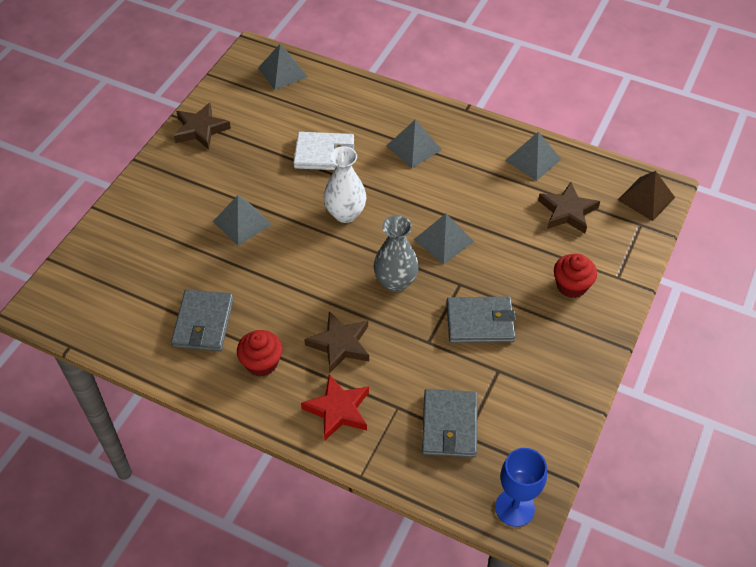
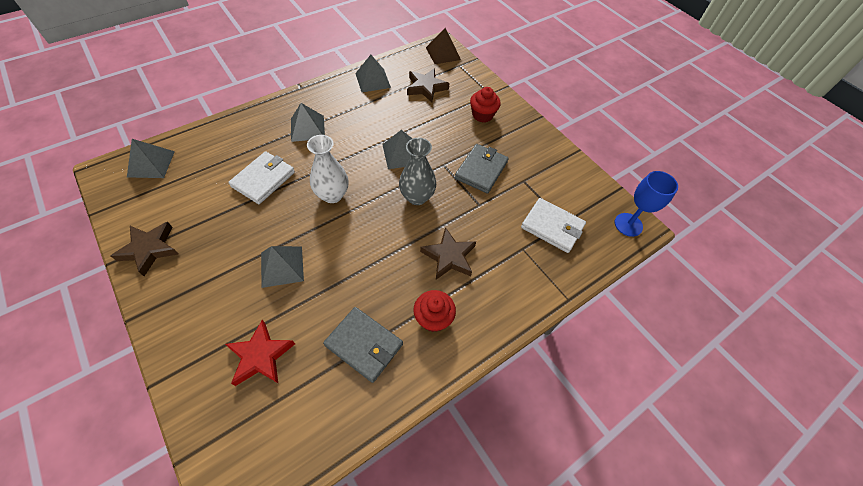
camera: 65 degrees left, 5 degrees up
red star [301,374,369,441] -> red star moved to [225,320,295,386]
grey wallet [422,389,477,458] -> white wallet [521,198,586,253]

